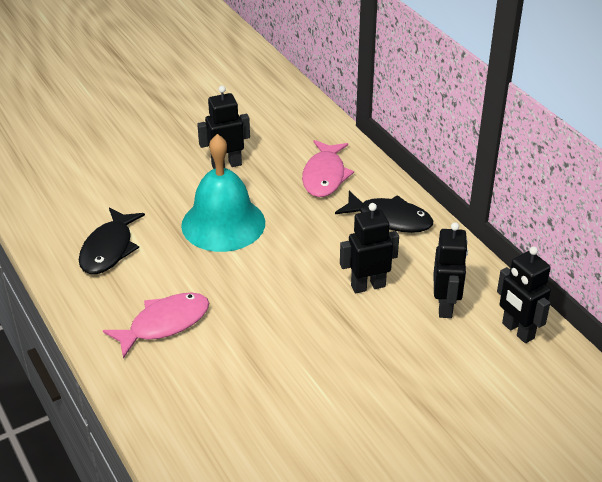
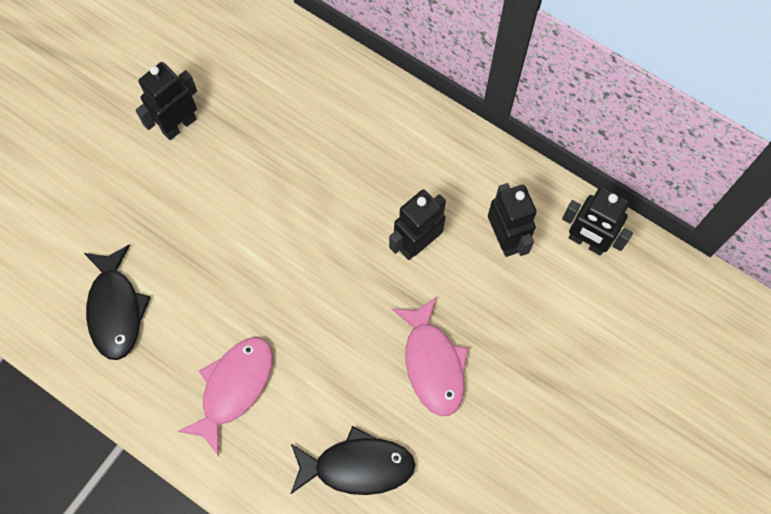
camera: 25 degrees left, 30 degrees up
turquoise bell [181,134,265,252] -> none
pink fish [302,140,354,197] -> pink fish moved to [392,296,468,416]
black fish [335,191,433,233] -> black fish moved to [291,426,416,495]

